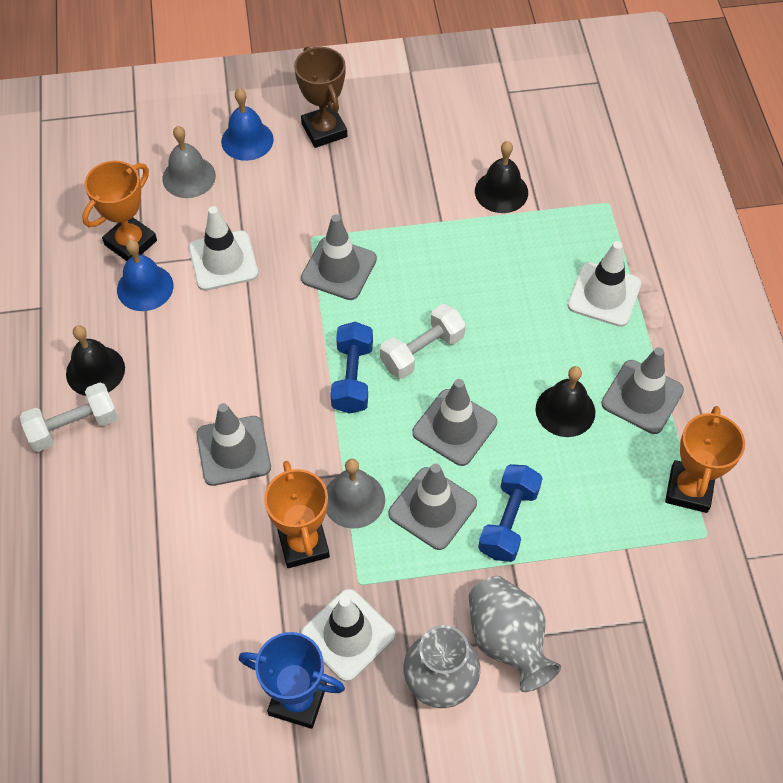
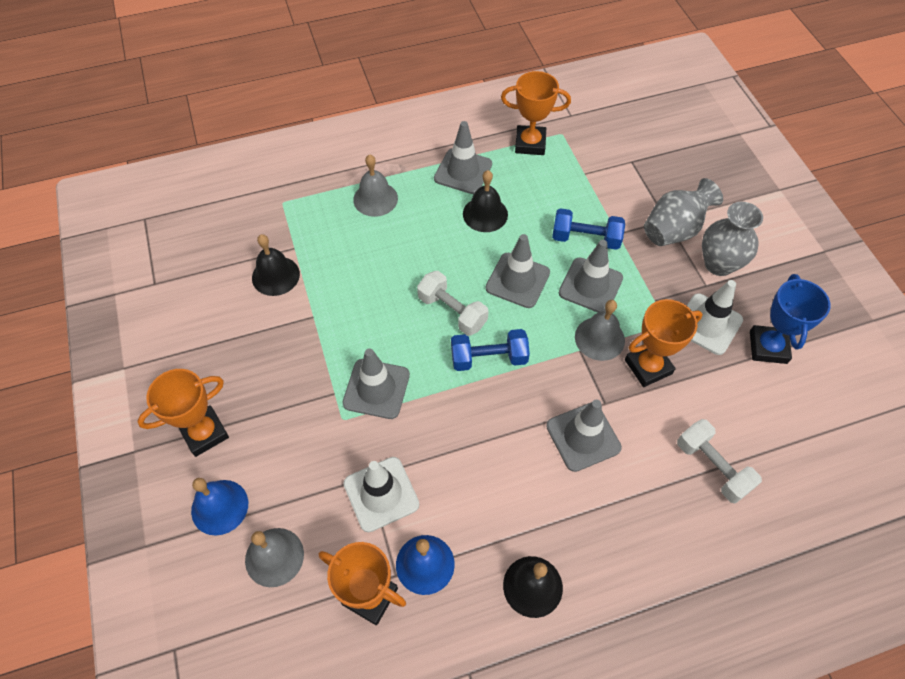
camera: 100 degrees left, 0 degrees up
white dumbbell [20,383,118,452] -> white dumbbell moved to [677,419,762,504]
brown trophy [294,46,347,148] -> orange trophy [137,369,229,457]
white traffic cone [568,241,641,327] -> grey bell [353,154,398,217]

